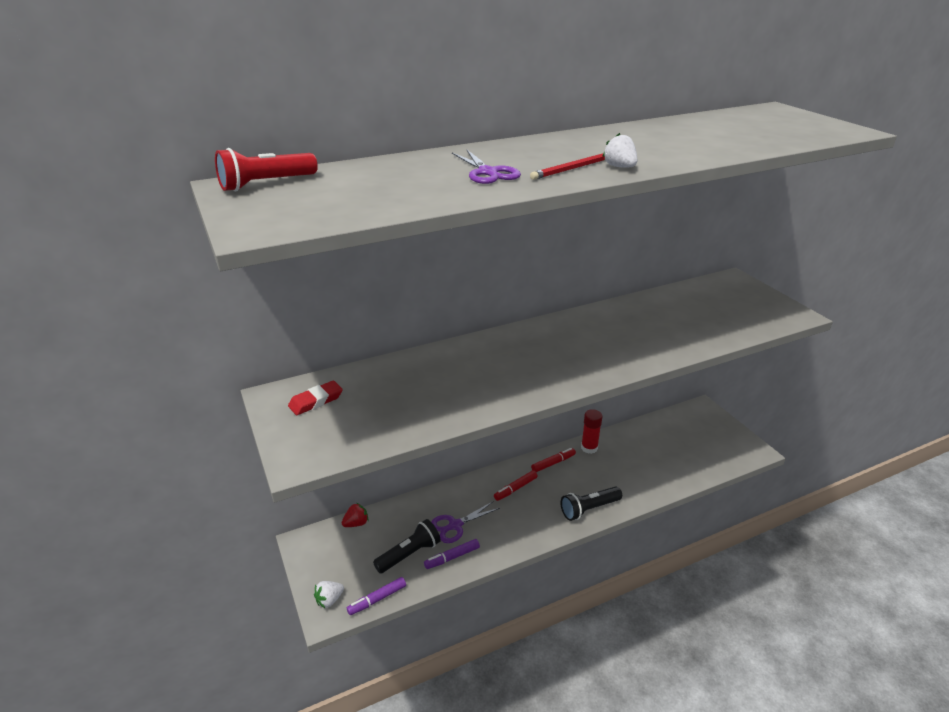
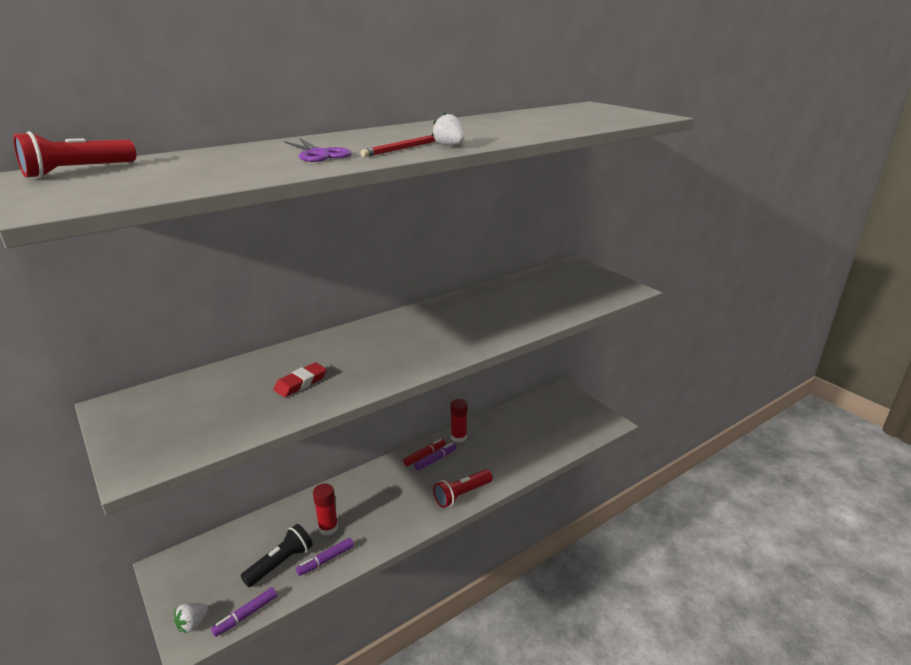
camera: 10 degrees left, 5 degrees down
red eraser [288,381,343,415] -> red eraser moved to [273,363,327,397]
red strawberry [342,503,369,527] -> none
purple scissors [431,501,500,543] -> red glue stick [313,484,338,535]
red marker [494,470,538,501] -> none
black flashlight [561,487,622,521] -> red flashlight [433,469,493,508]
none -> purple marker [414,443,457,471]

